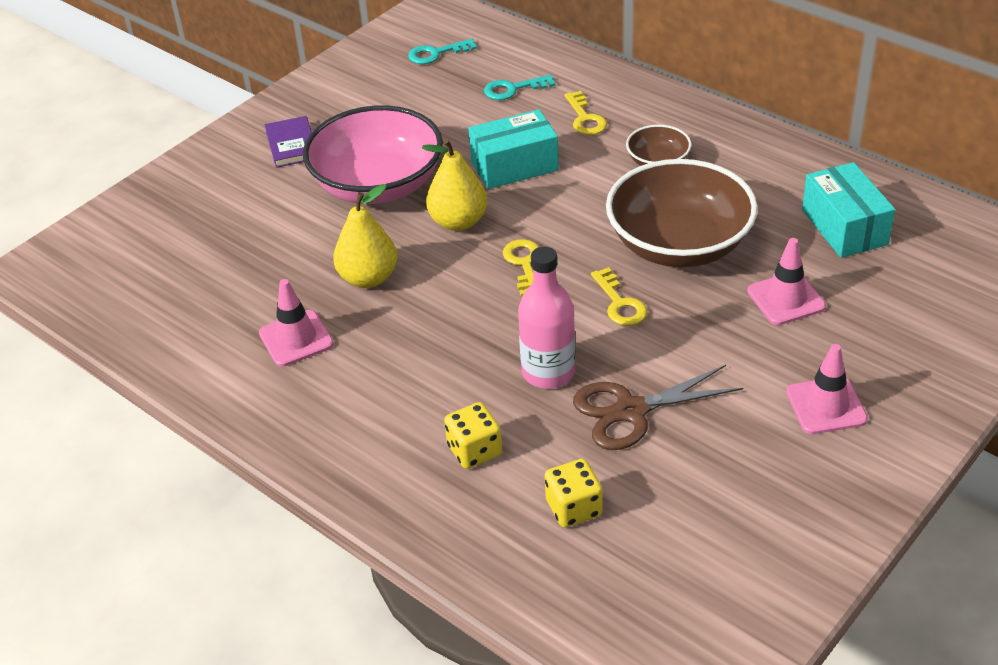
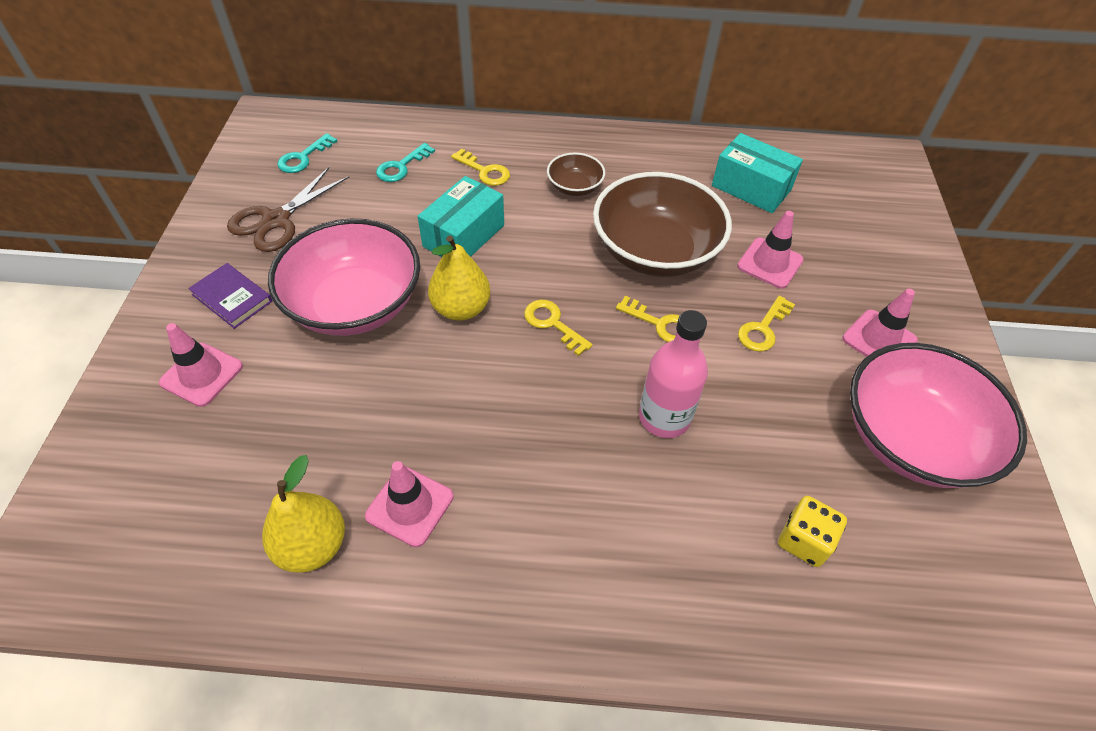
camera: 40 degrees left, 10 degrees up
yellow pear [333,184,397,288] -> yellow pear moved to [262,455,345,573]
yellow dice [444,402,502,469] -> none
brown scissors [573,365,743,450] -> brown scissors moved to [227,167,349,252]
none -> pink traffic cone [159,323,243,407]
none -> yellow key [738,296,795,352]
none -> pink bowl [850,343,1027,488]

